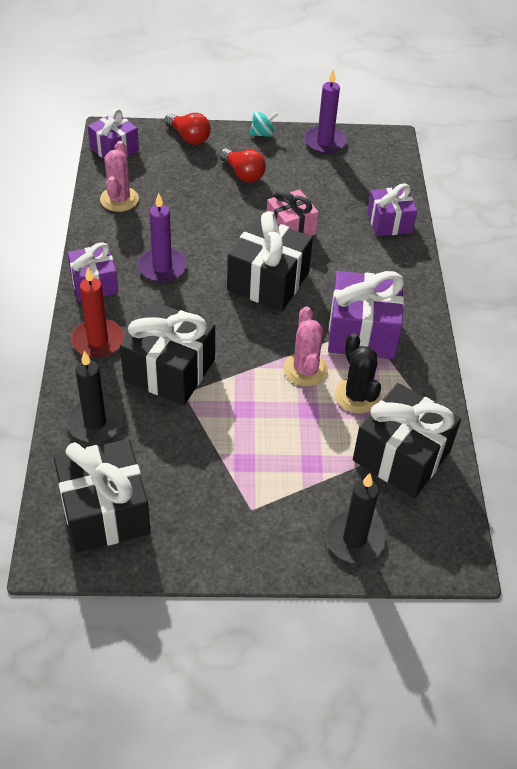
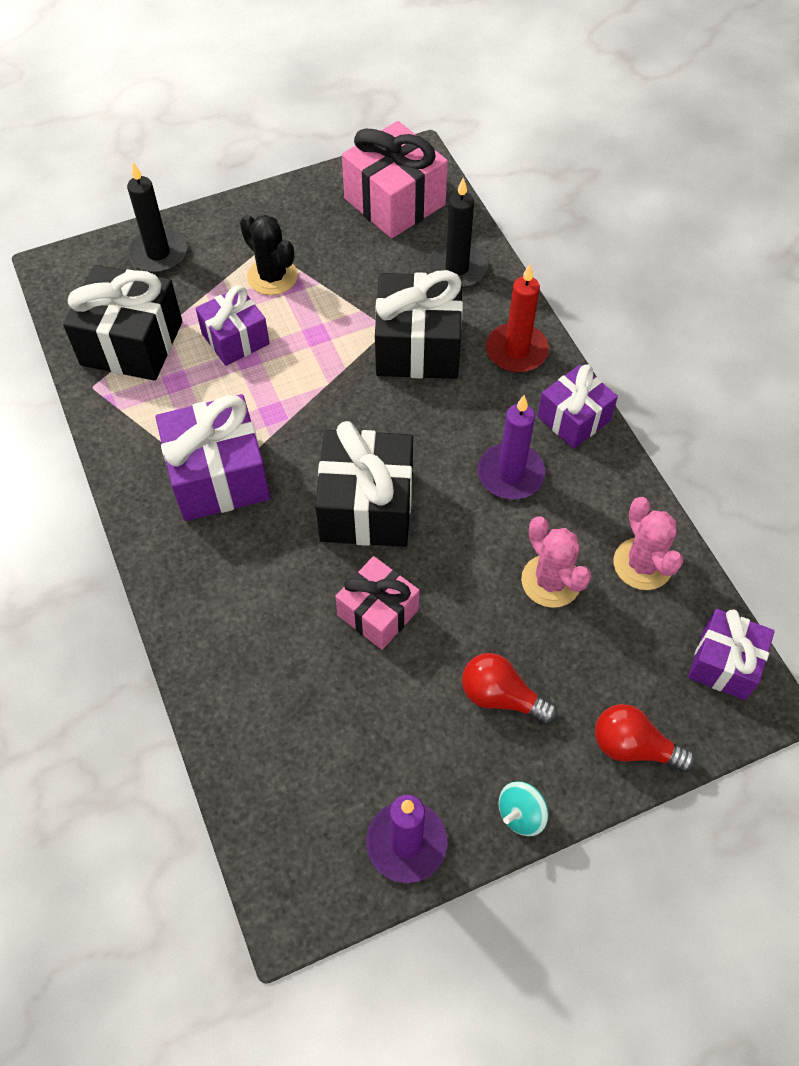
camera: 160 degrees right, 10 degrees up
black gift [54,439,151,553] -> pink gift [342,121,448,239]
pink cactus [283,306,328,386] -> pink cactus moved to [521,516,591,608]
black cactus [335,333,381,413] -> black cactus moved to [240,215,298,295]
purple gift [367,184,417,236] -> purple gift moved to [196,286,270,366]

